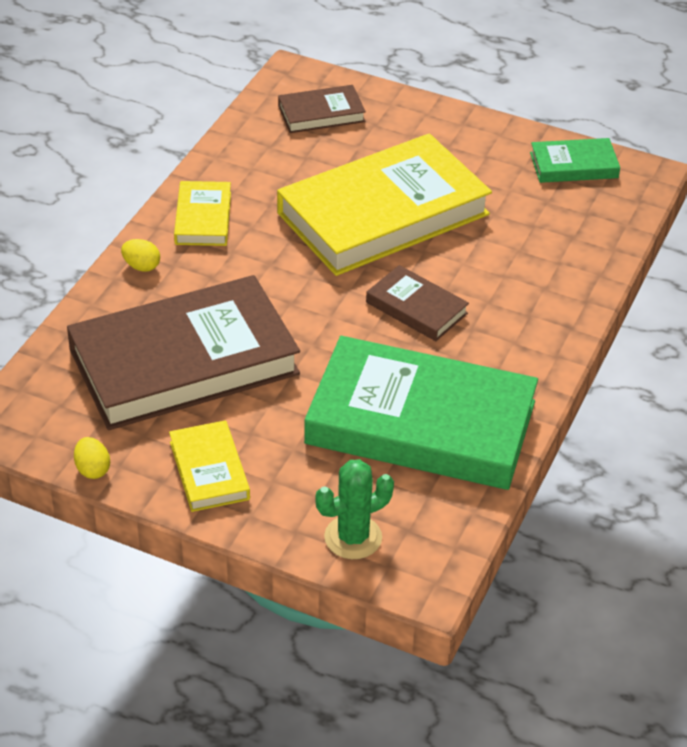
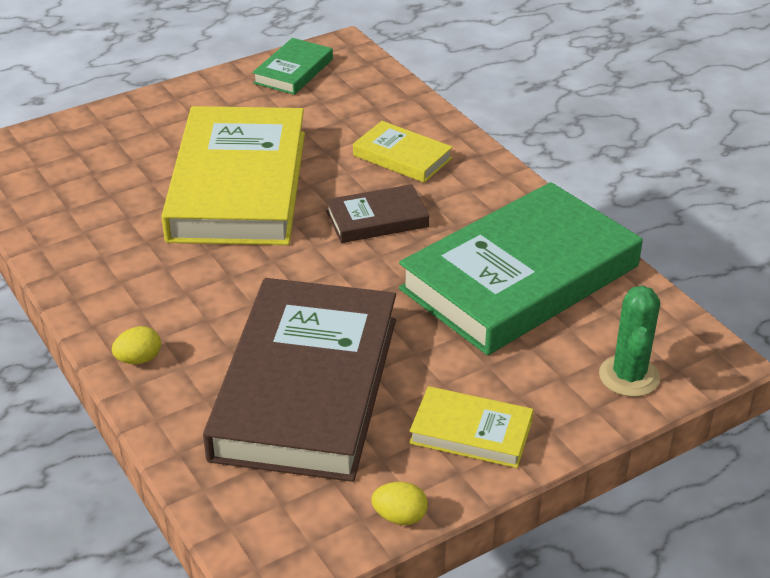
camera: 55 degrees left, 5 degrees down
yellow book [174,181,231,246] -> yellow book moved to [353,121,453,183]
brown book [278,85,366,133] -> none

